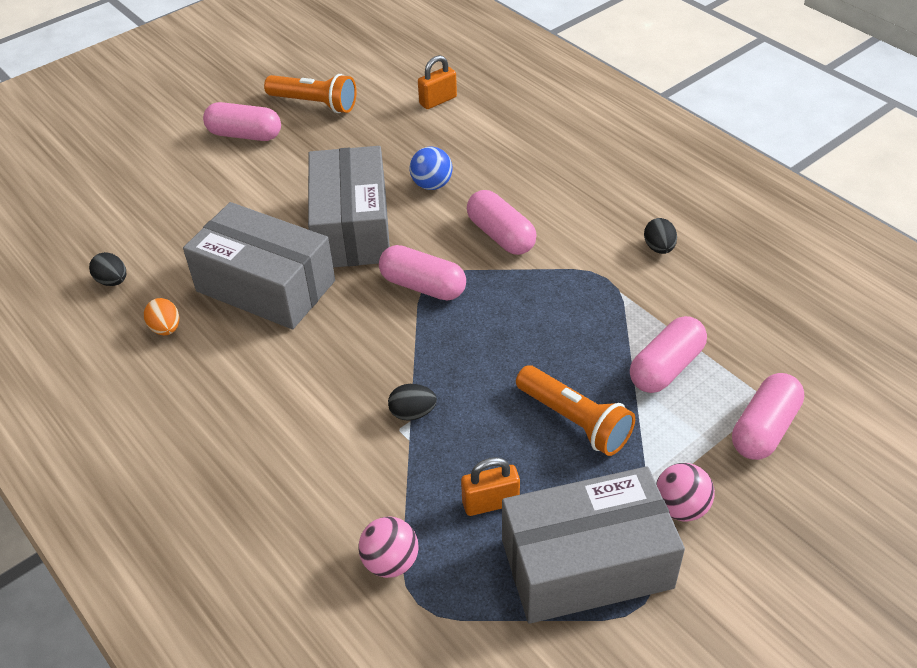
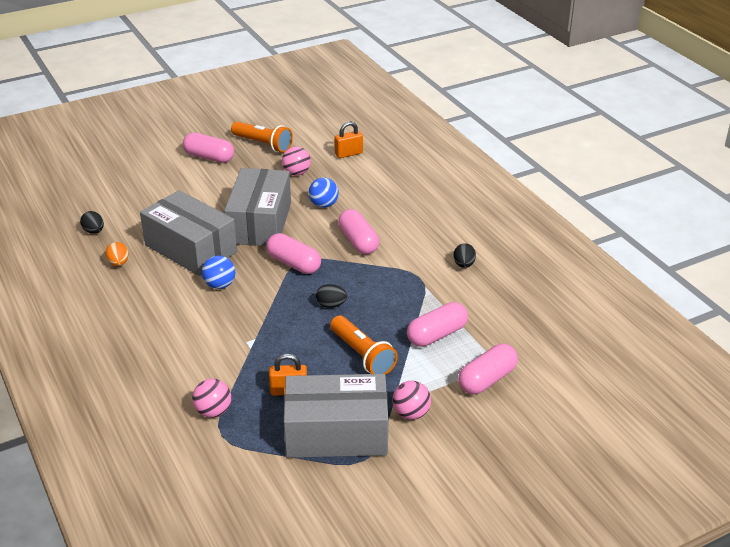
camera: 10 degrees right, 10 degrees down
black egg [388,384,437,421] -> black egg moved to [316,284,347,308]
none -> blue ball [202,255,235,289]
none -> pink ball [282,147,311,175]

